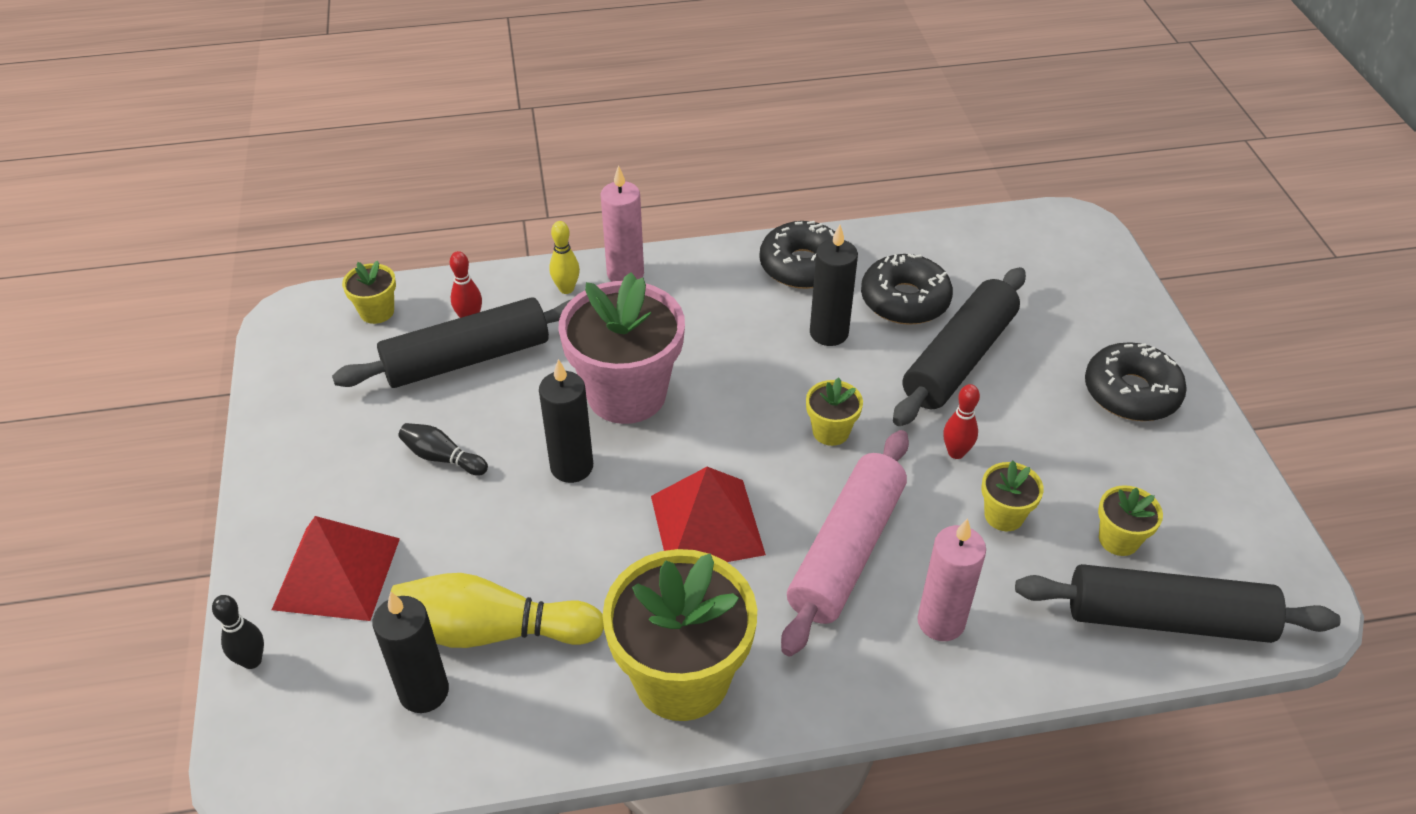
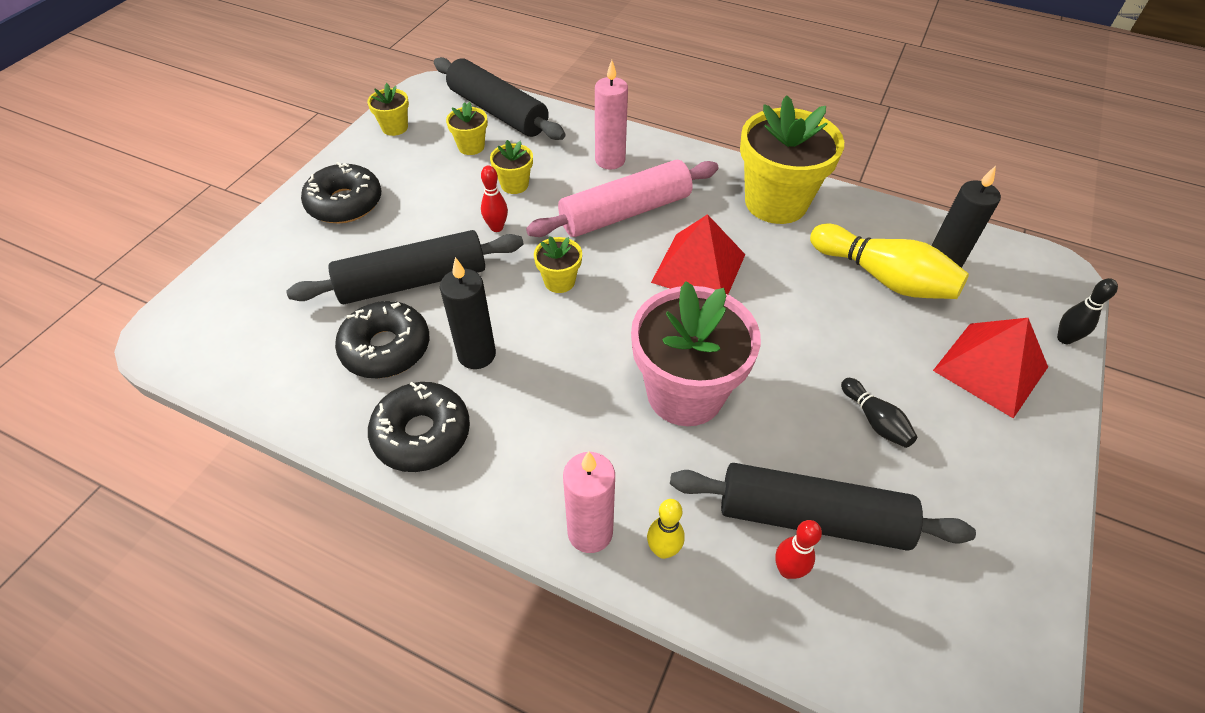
camera: 145 degrees left, 5 degrees up
yellow flower pot [342,260,396,324] -> yellow flower pot moved to [367,83,409,136]
black candle [539,359,593,483] -> none

